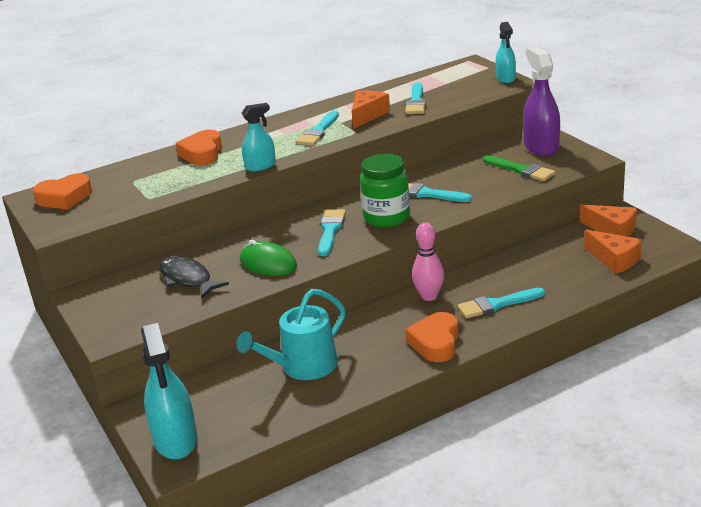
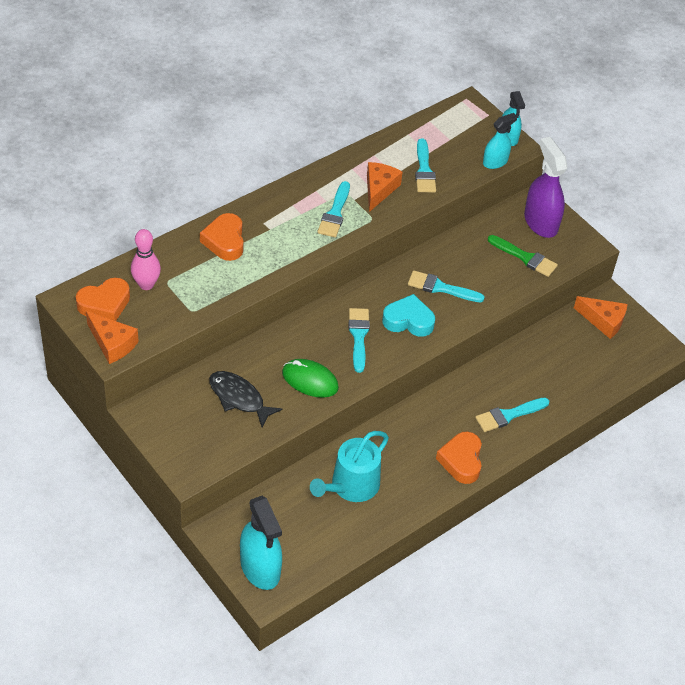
camera: 15 degrees left, 20 degrees up
turquoise spray bottle [242,103,276,171] -> turquoise spray bottle moved to [483,113,518,169]
green jar [360,154,410,227] -> turquoise heart [382,294,435,337]
pink bowling pin [412,223,444,301] -> pink bowling pin moved to [131,229,161,290]
orange cheese [584,230,642,274] -> orange cheese moved to [86,311,139,364]

